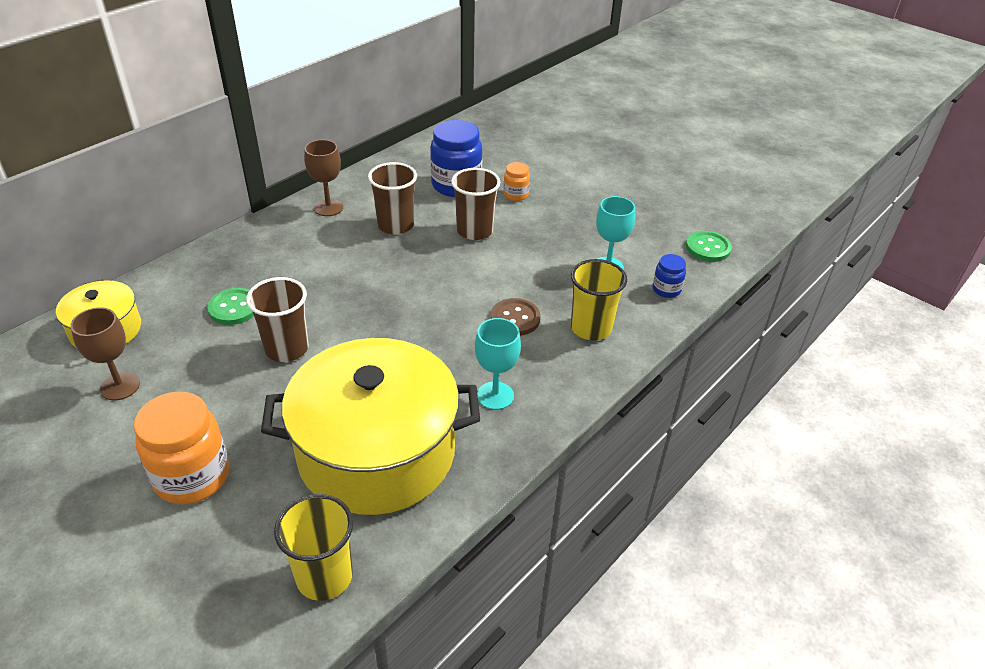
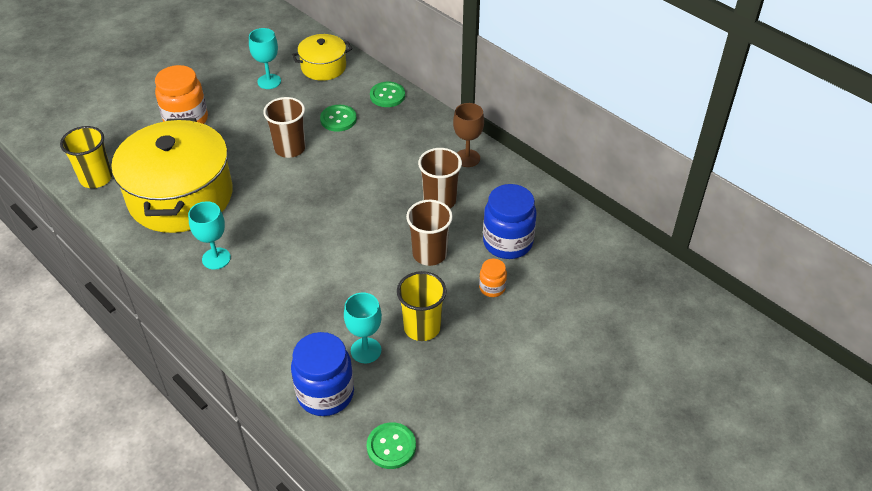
camera: 95 degrees right, 5 degrees up
brown goblet [70,307,140,400] -> turquoise goblet [249,28,281,89]
brown button [491,298,541,336] -> none
yellow cup [571,259,627,341] -> yellow cup moved to [397,271,447,341]
blue jar [652,254,686,298] -> blue jar [291,332,354,416], size x1.98
none -> green button [370,82,405,107]

